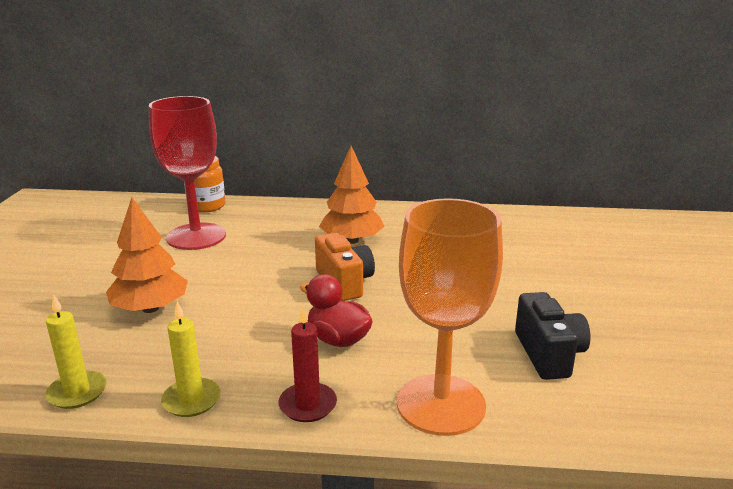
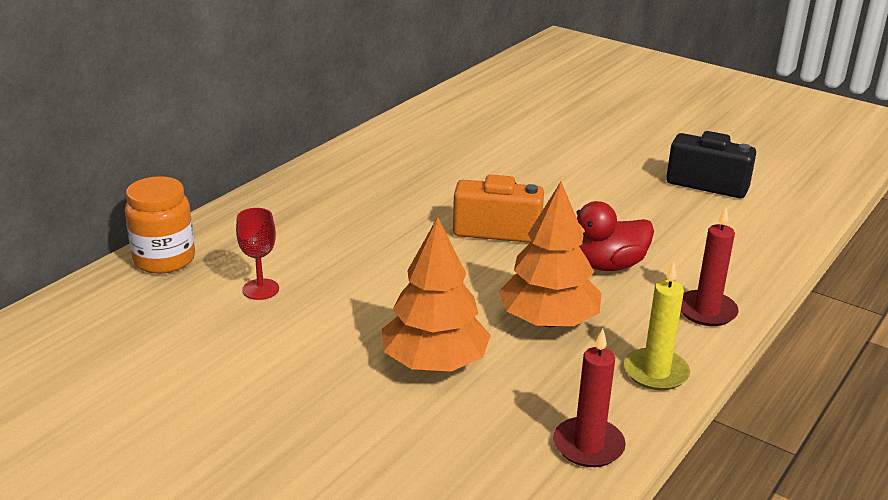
camera: 60 degrees left, 5 degrees up
yellow candle [45,294,106,409] -> red candle [553,329,626,467]
red goblet [149,96,226,250] -> red goblet [236,208,279,300], size x0.40
orange tree [319,146,385,244] -> orange tree moved to [499,182,601,327]
orange goblet [397,198,503,436] -> none

